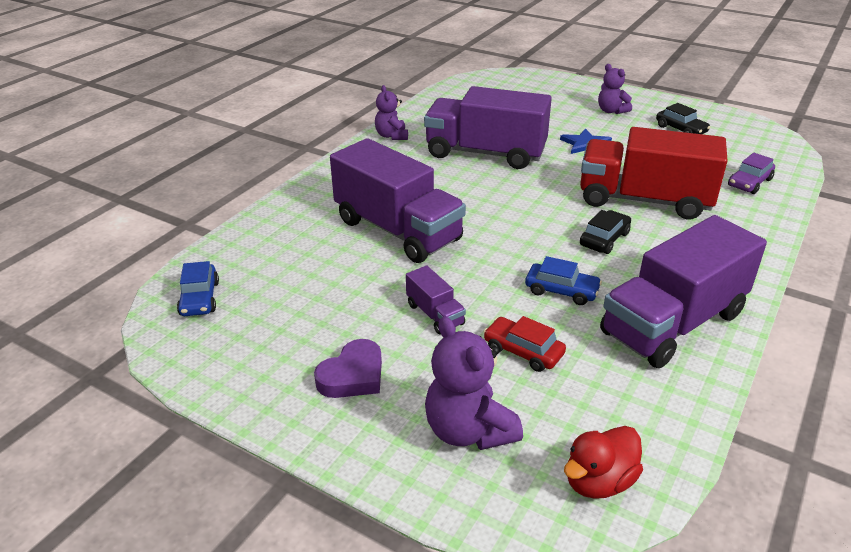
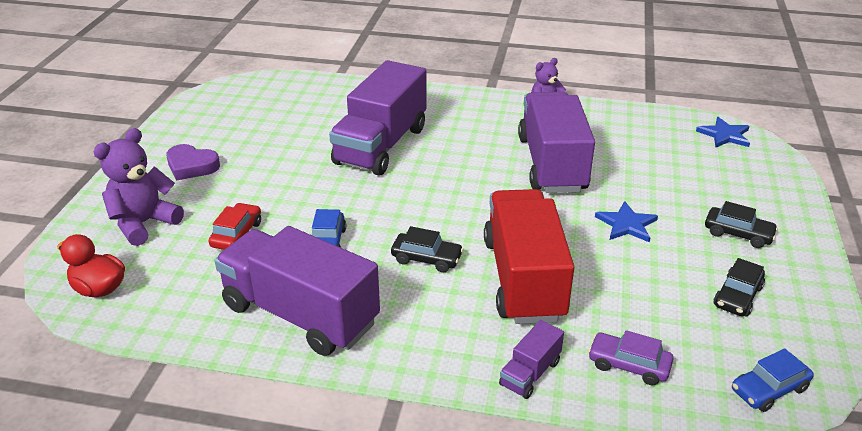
camera: 70 degrees right, 0 degrees up
blue car [177,261,219,316] -> blue car moved to [732,348,814,412]
purple truck [406,266,466,334] -> purple truck moved to [499,320,564,399]
purple teddy bear [598,64,632,114] -> black car [705,201,778,248]
none -> blue star [696,117,750,148]

